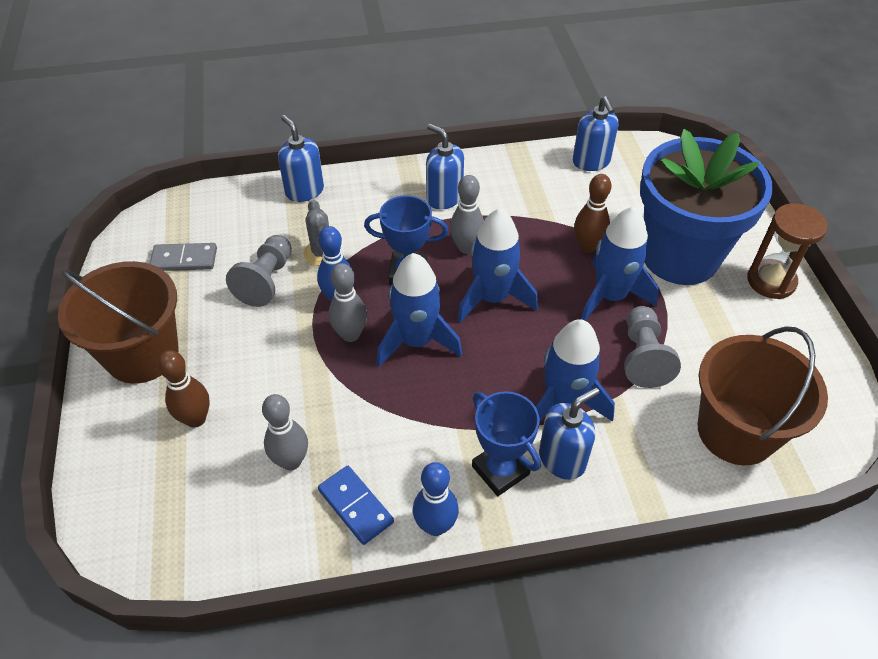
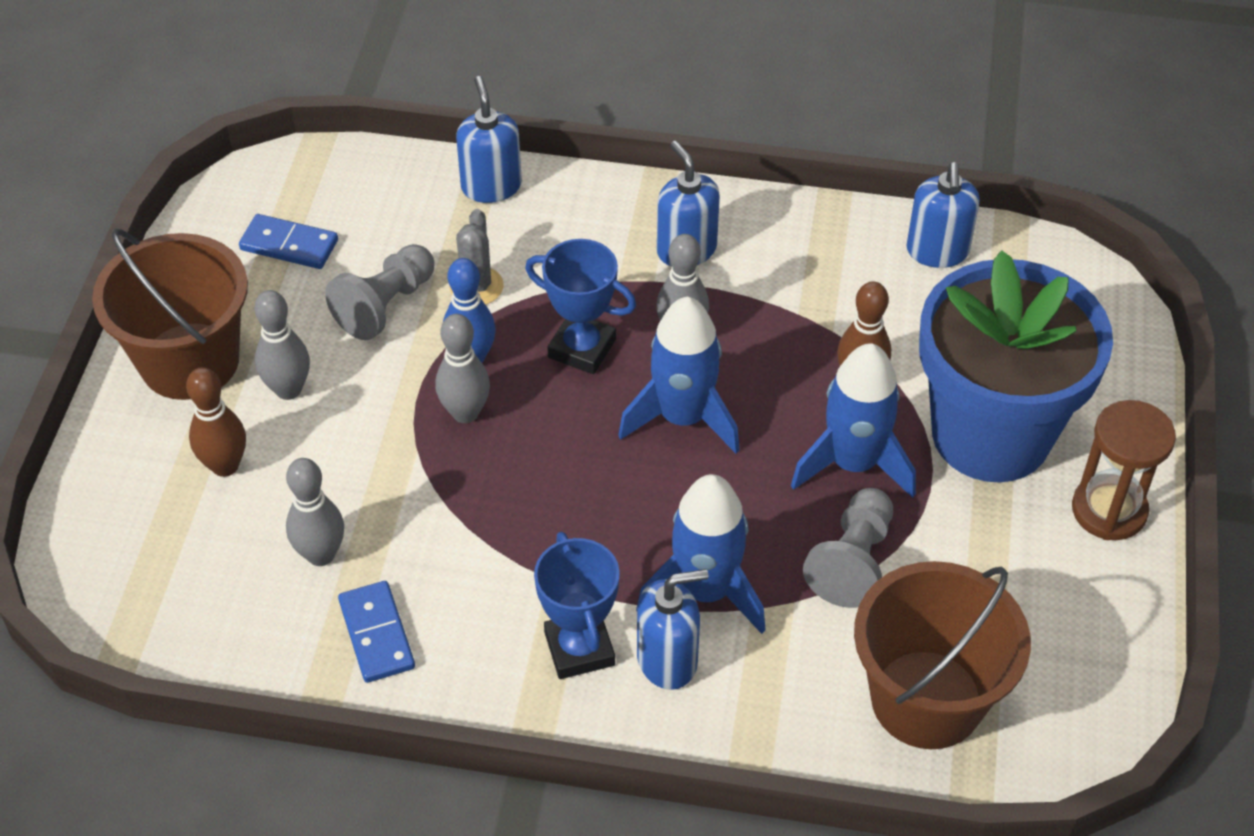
camera: 20 degrees right, 0 degrees up
grey domino [150,243,217,271] -> blue domino [239,214,338,269]
blue rocket [377,253,462,367] -> none
blue bowling pin [413,462,459,536] -> none
none -> grey bowling pin [254,290,310,400]

